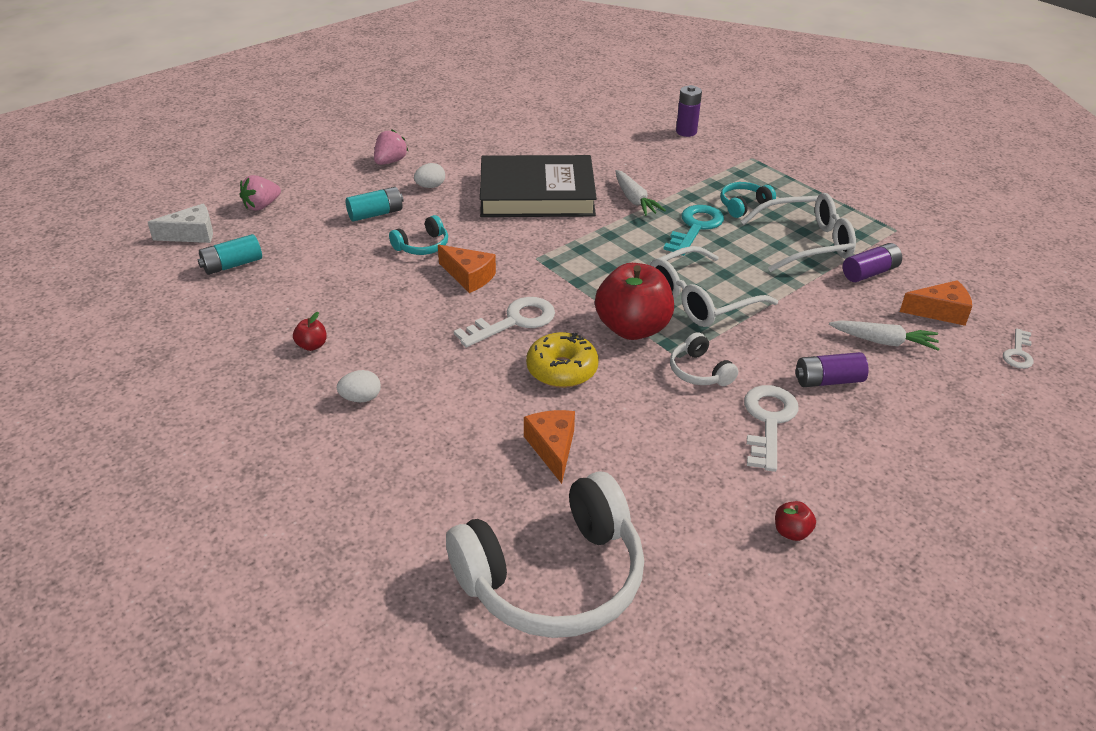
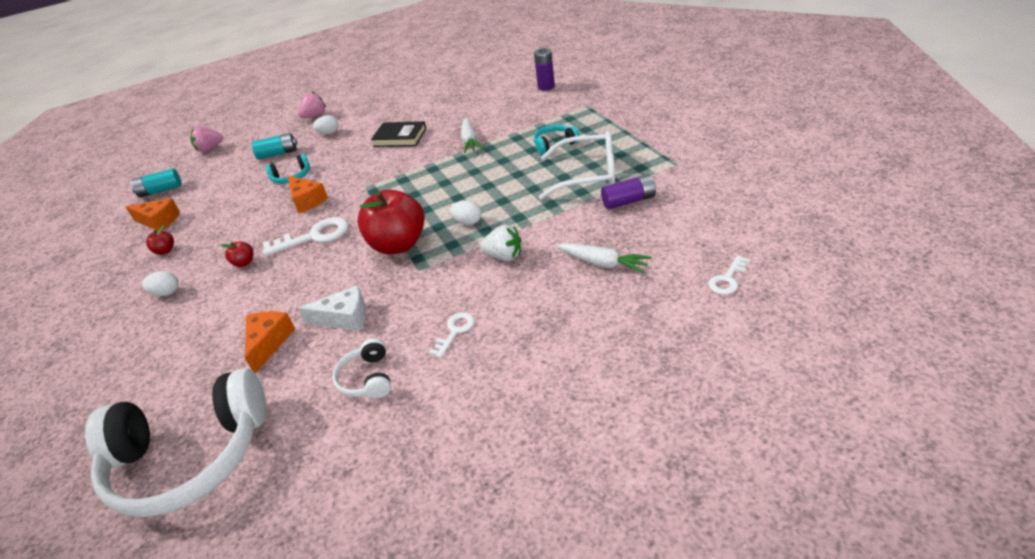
camera: 20 degrees right, 0 degrees up
white cheese [148,204,213,243] -> white cheese moved to [298,285,366,331]
black book [480,155,597,217] -> black book [371,121,427,147], size x0.52
yellow donut [526,332,599,388] -> none
white glasses [650,246,778,327] -> white egg [450,200,481,225]
turquoise key [663,205,724,256] -> none
white headphones [670,332,738,386] -> white headphones moved to [332,338,391,398]
white key [744,385,799,472] -> white key [429,312,475,358], size x0.58
red apple [775,501,816,541] -> red apple moved to [221,242,253,267]
purple battery [795,352,868,387] -> none
orange cheese [900,280,972,326] -> orange cheese moved to [126,198,180,231]
none -> white strawberry [480,225,521,261]

